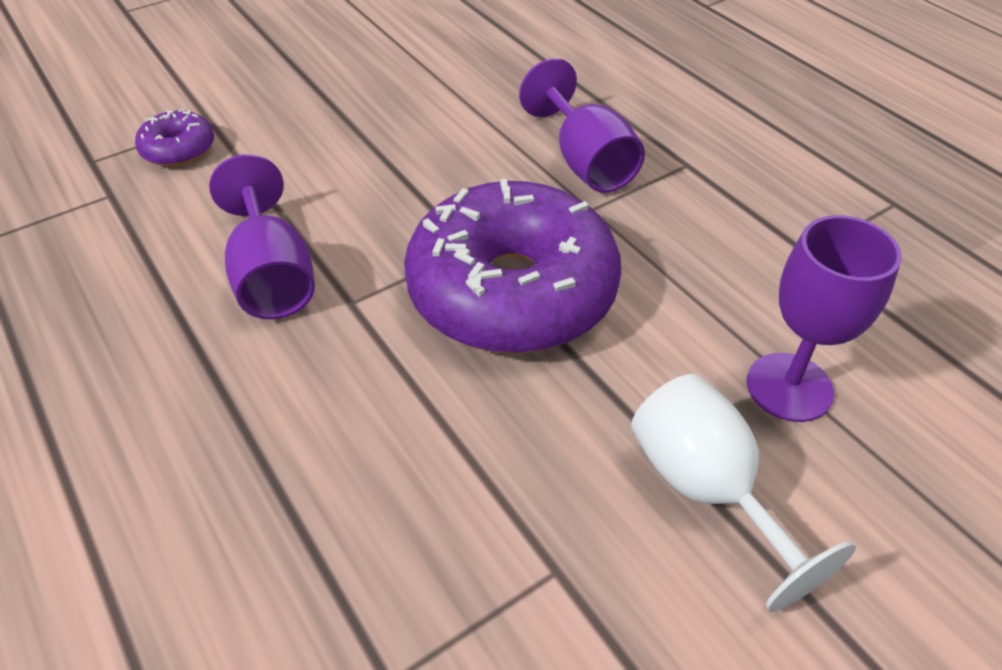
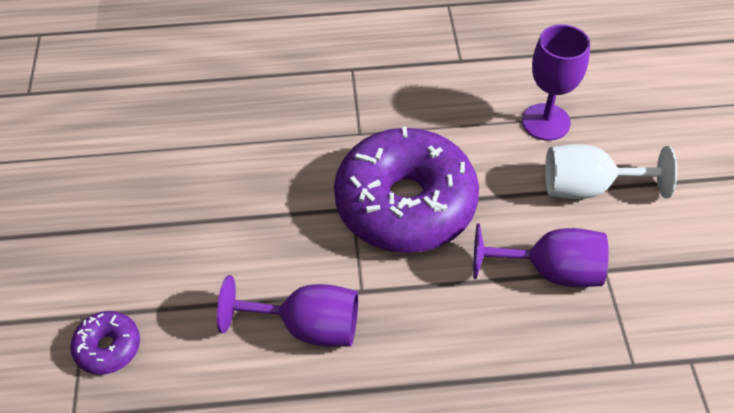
camera: 60 degrees left, 5 degrees up
purple goblet [519,58,645,193] -> purple goblet moved to [473,223,609,287]

